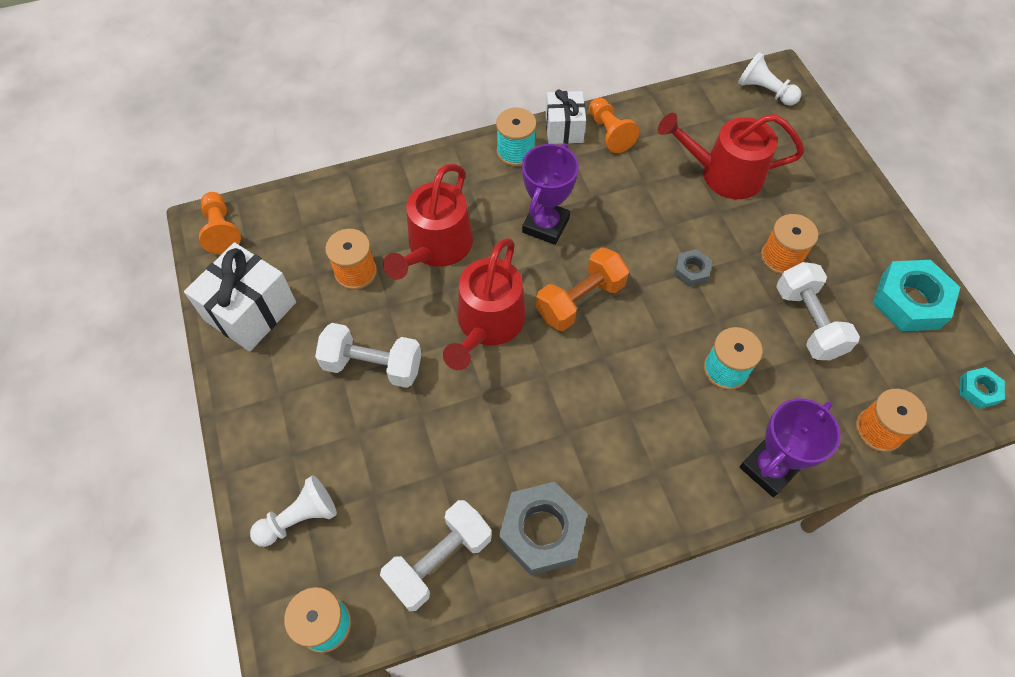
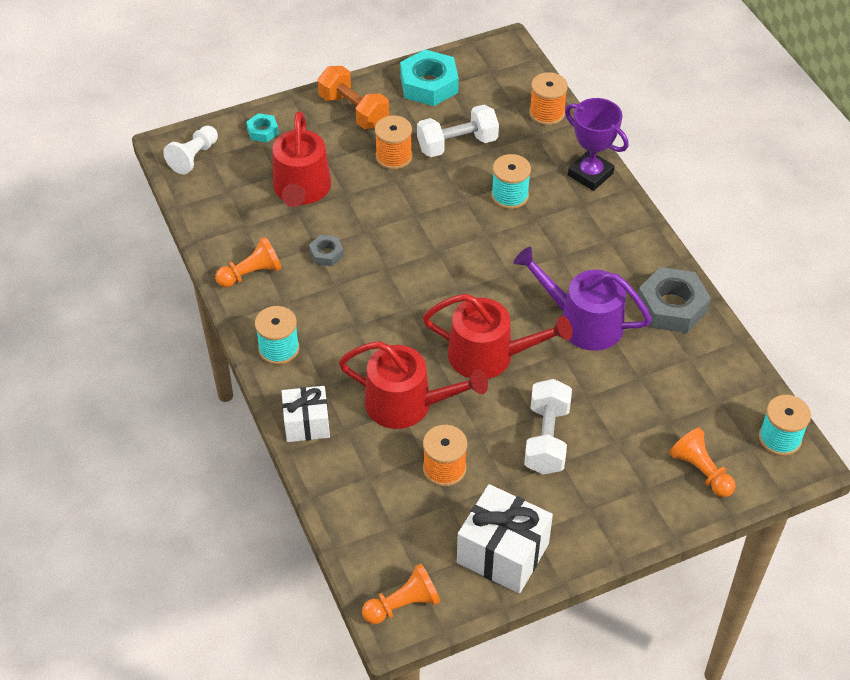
camera: 95 degrees left, 10 degrees down
white pawn [250,475,337,547] -> orange pawn [669,428,736,497]
white dumbbell [380,500,492,611] -> none
purple trophy [522,143,579,245] -> none
orange dumbbell [536,247,629,331] -> orange dumbbell moved to [317,66,389,129]
white gift [546,89,586,144] -> white gift moved to [282,386,330,442]
grey nut [674,249,712,287] -> grey nut moved to [309,235,344,266]
turquoise nut [960,367,1005,409] -> turquoise nut moved to [246,113,279,142]
none -> purple watering can [513,247,652,351]

